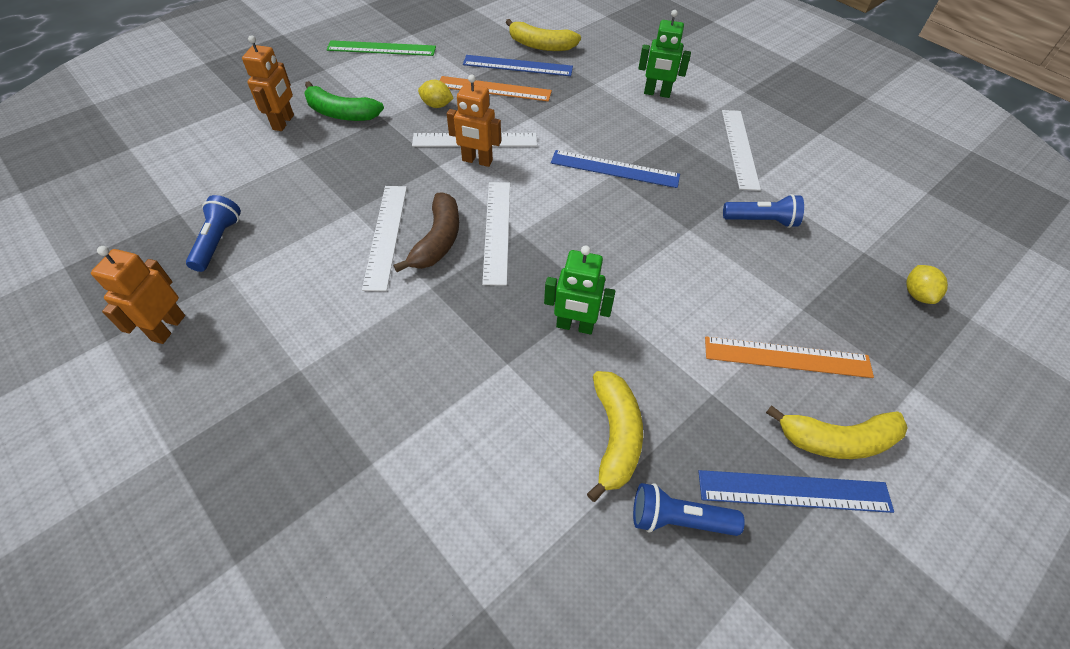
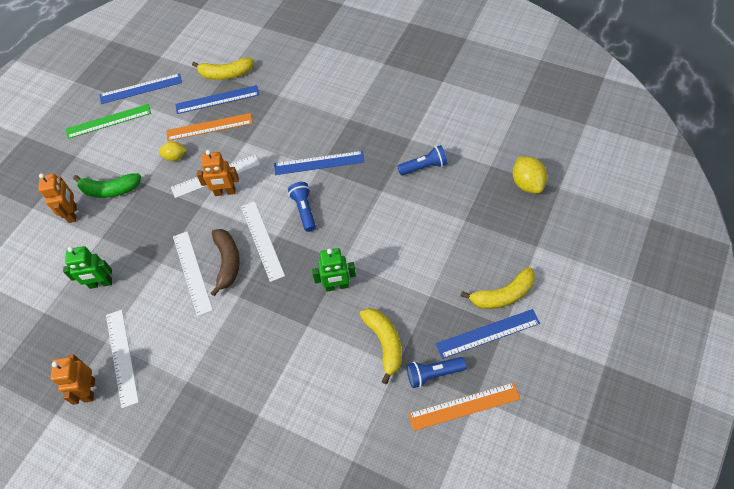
camera: 15 degrees left, 5 degrees up
blue flashlight [186,195,241,272] -> blue flashlight moved to [288,182,316,232]
green robot [638,10,691,98] -> green robot moved to [63,246,112,289]
orange ruler [705,337,874,378] -> orange ruler moved to [408,382,520,431]
white ruler [722,110,761,191] -> white ruler moved to [106,310,139,408]
yellow lemon [906,265,948,304] -> yellow lemon [513,157,547,193], size x1.54
none -> blue ruler [100,73,182,104]

